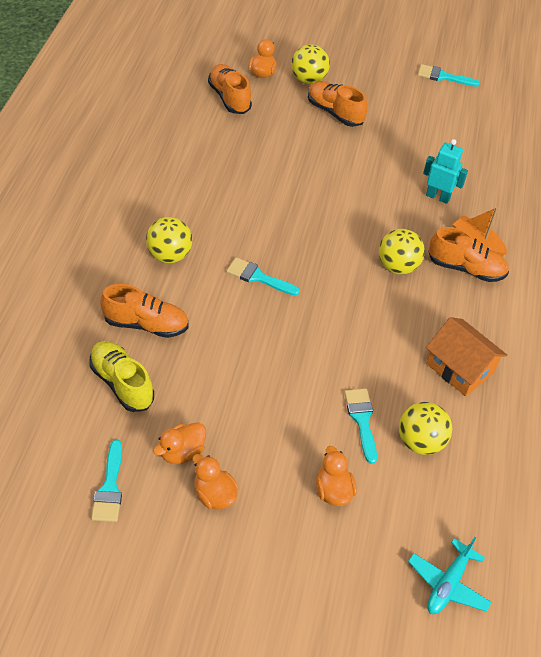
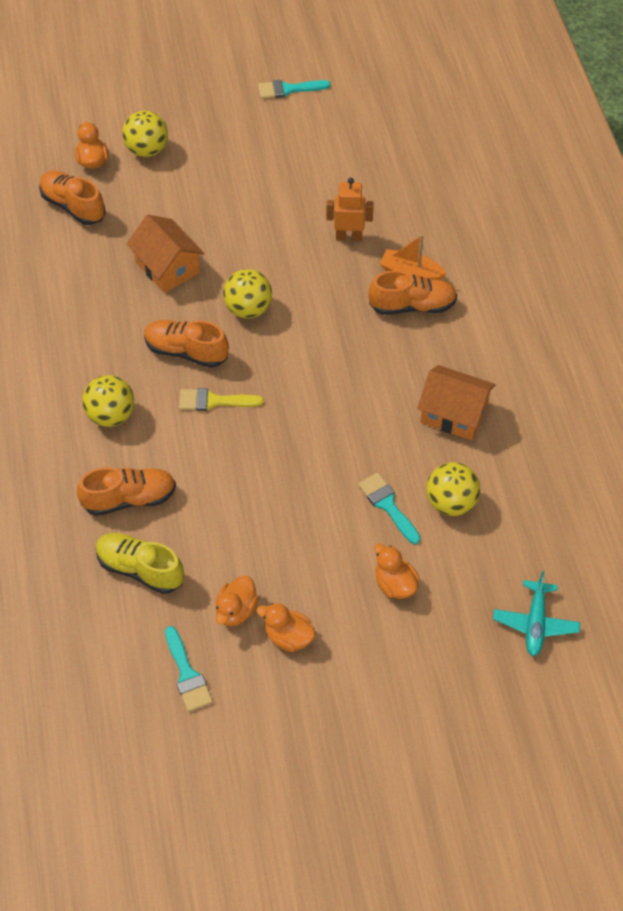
camera: 20 degrees left, 5 degrees up
turquoise brush [226,257,300,296] -> yellow brush [179,388,264,411]
orange shoe [308,81,367,127] -> orange shoe moved to [144,320,229,368]
yellow ball [379,229,425,275] -> yellow ball moved to [223,269,272,319]
turquoise robot [423,139,468,204] -> orange robot [326,178,374,241]
none -> orange house [127,215,204,293]

